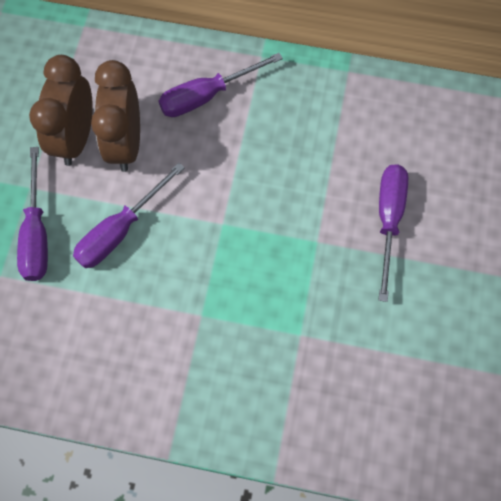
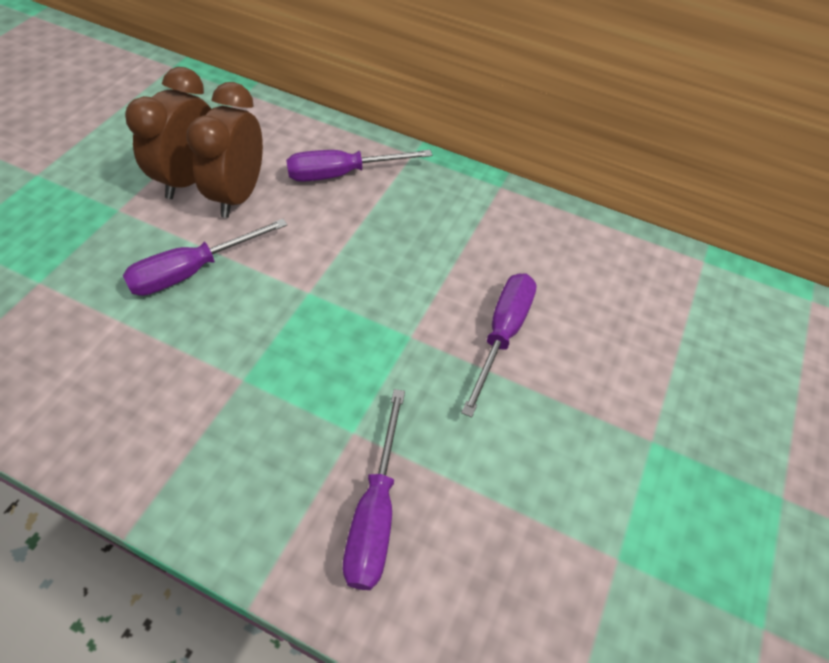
camera: 10 degrees right, 15 degrees down
purple screwdriver [17,147,48,281] -> purple screwdriver moved to [343,389,405,590]

